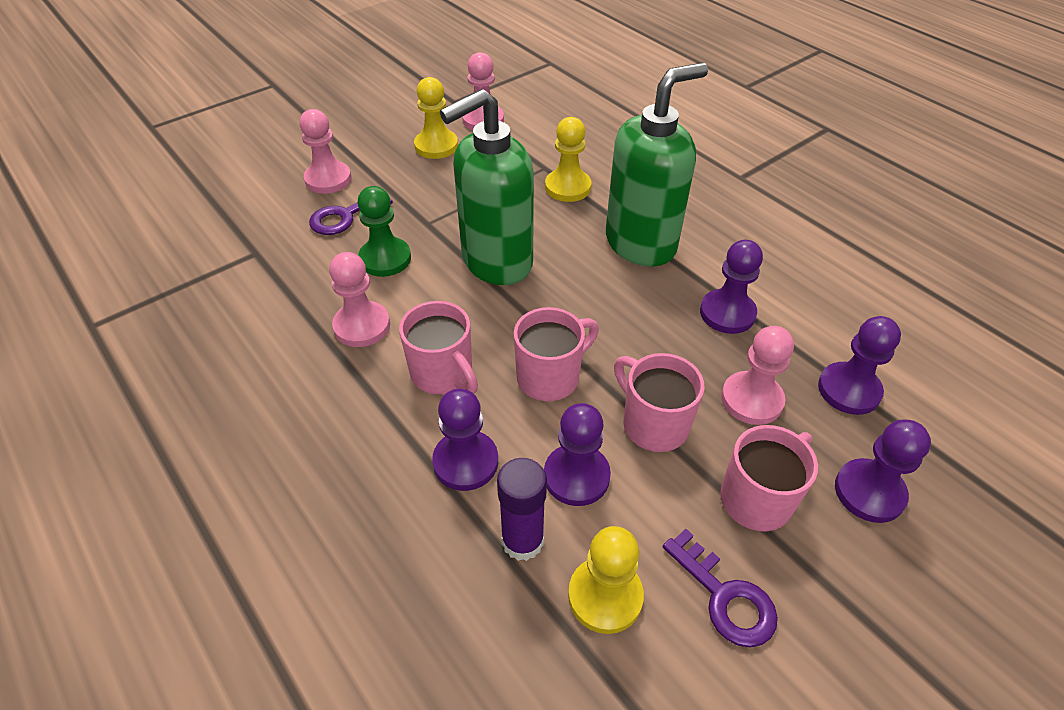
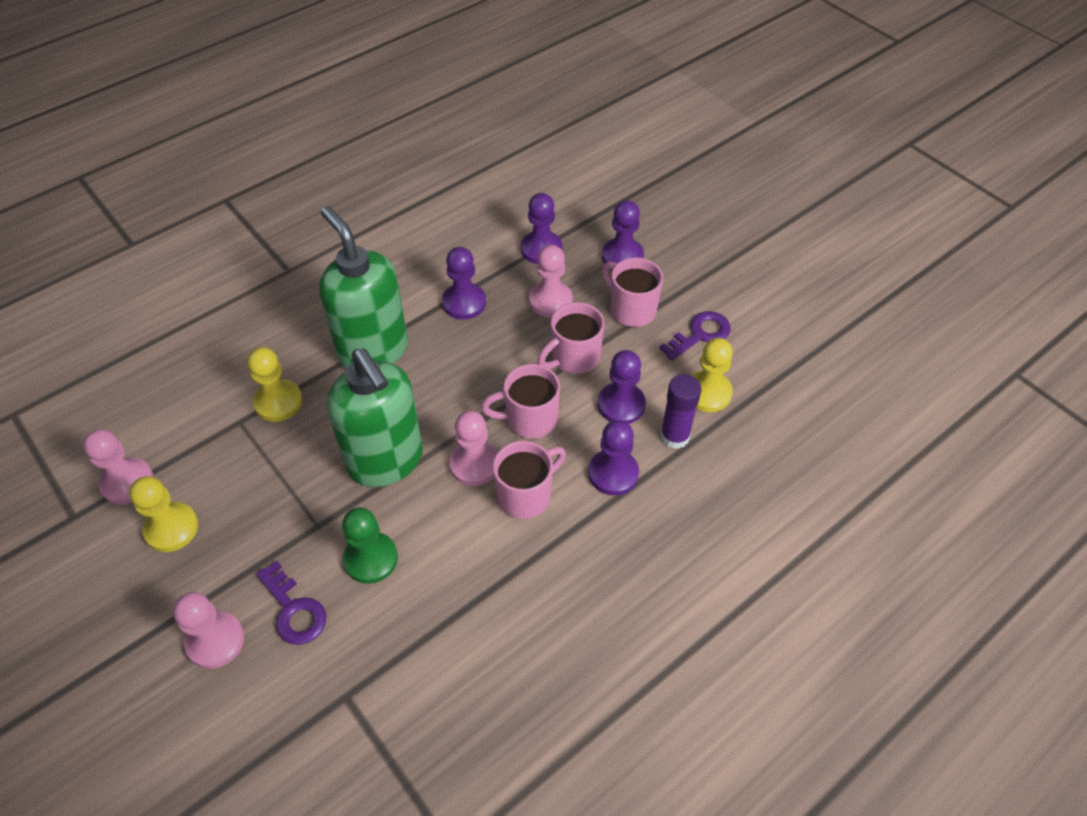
camera: 90 degrees left, 5 degrees up
pink pawn [329,252,390,347] -> pink pawn moved to [449,411,498,486]
pink mug [513,307,599,401] -> pink mug turned 60 degrees counterclockwise [481,364,560,438]

